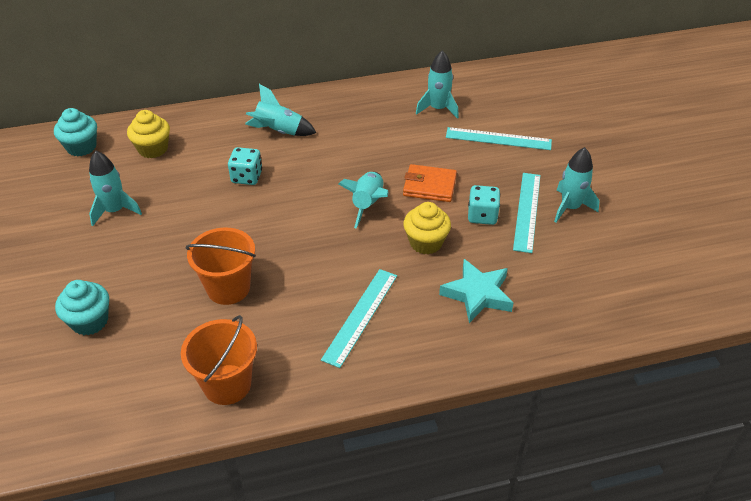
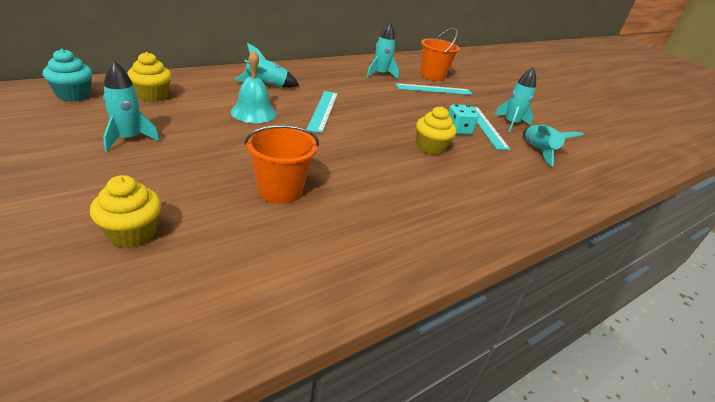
camera: 25 degrees left, 10 degrees down
turquoise cupcake [55,280,109,336] -> yellow cupcake [90,175,161,248]
orange bucket [181,315,257,405] -> orange bucket moved to [420,28,460,81]
turquoise dice [228,147,262,185] -> turquoise bell [231,51,276,123]
turquoise ruler [321,269,397,368] -> turquoise ruler moved to [307,91,338,133]
turquoise rocket [338,172,389,229] -> turquoise rocket moved to [523,124,584,166]
orange wallet [403,164,457,202] -> none
turquoise star [439,259,513,323] -> none

